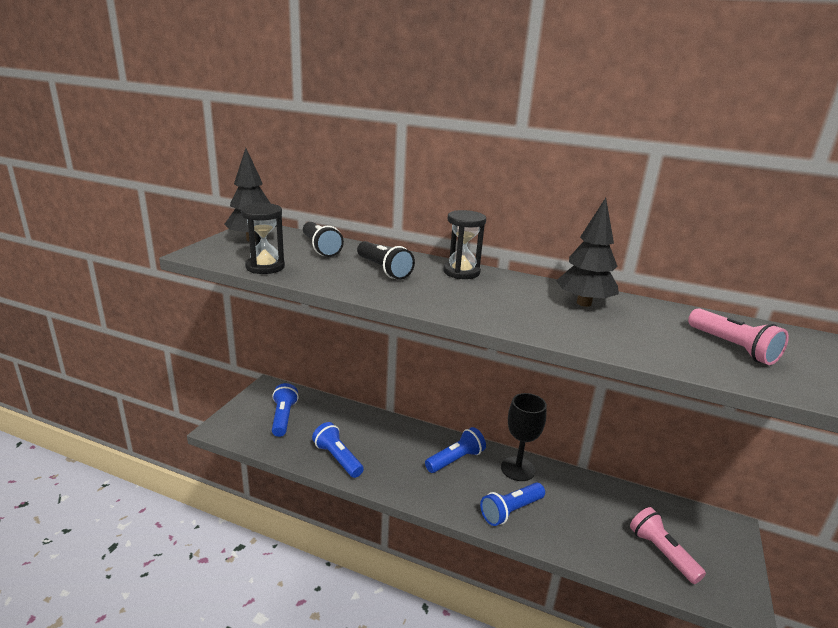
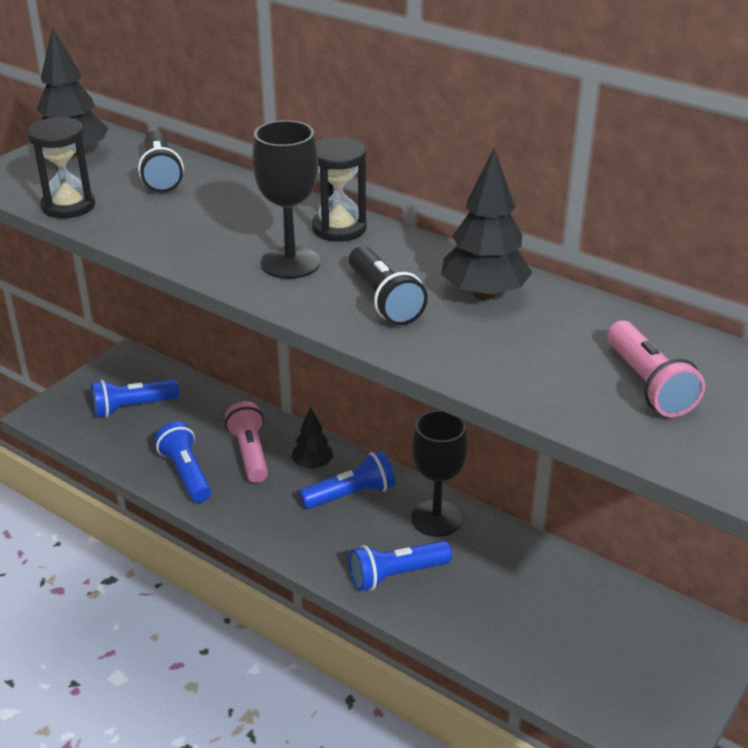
camera: 15 degrees right, 10 degrees up
blue flashlight [272,383,298,437] -> blue flashlight turned 120 degrees counterclockwise [91,379,179,417]
black flashlight [357,241,415,280] -> black flashlight moved to [349,246,428,325]
pink flashlight [630,507,706,584] -> pink flashlight moved to [225,401,268,483]
none -> black goblet [252,120,320,279]
none -> black tree [291,407,333,469]

